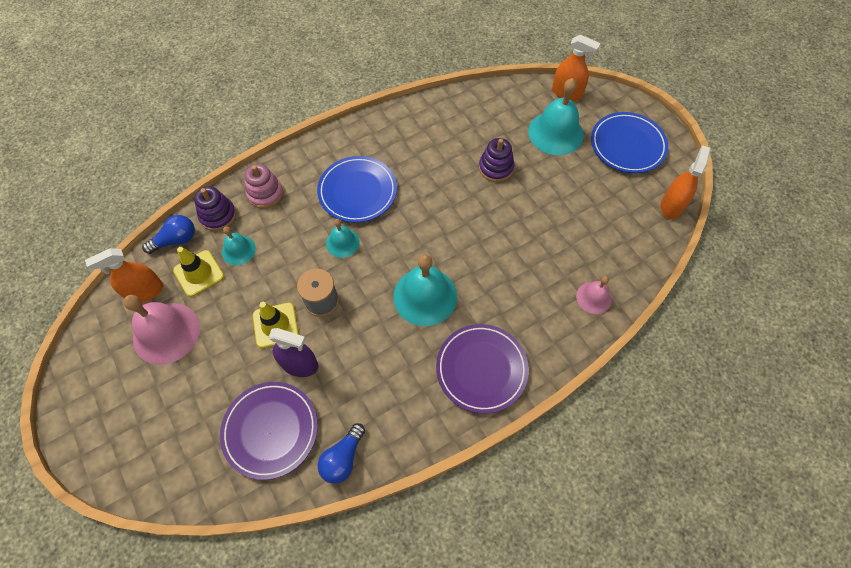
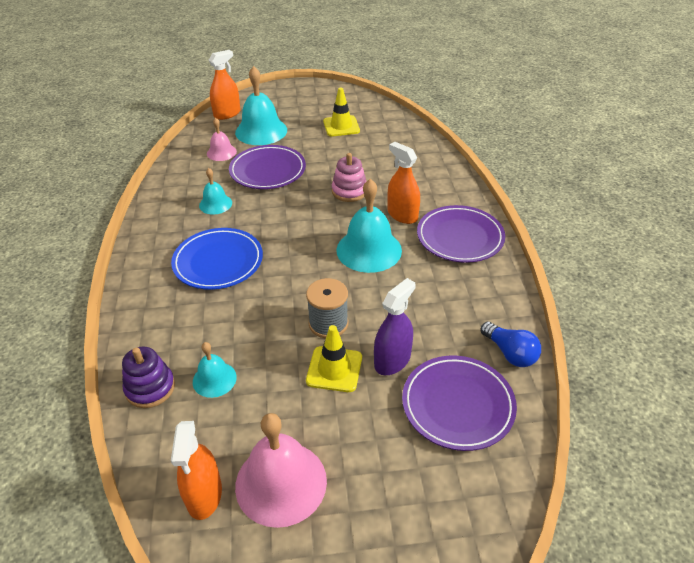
camera: 65 degrees left, 20 degrees down
blue light bulb [142,215,195,254] -> none
yellow traffic cone [173,247,224,297] -> yellow traffic cone moved to [323,87,360,136]
pink stacking toy [245,164,283,209] -> pink stacking toy moved to [332,153,366,202]
turquoise bell [326,219,360,258] -> turquoise bell moved to [199,168,232,215]
purple stacking toy [479,138,514,182] -> purple plate [229,145,306,189]
pink bell [576,276,612,314] -> pink bell moved to [207,118,237,161]
blue plate [591,112,668,173] -> none
orange spray bottle [661,145,711,219] -> orange spray bottle moved to [387,142,420,224]

